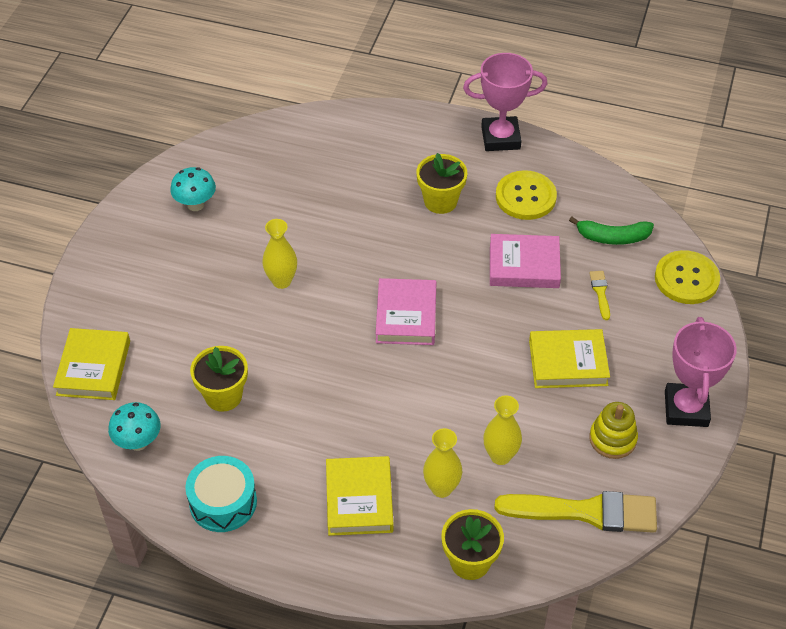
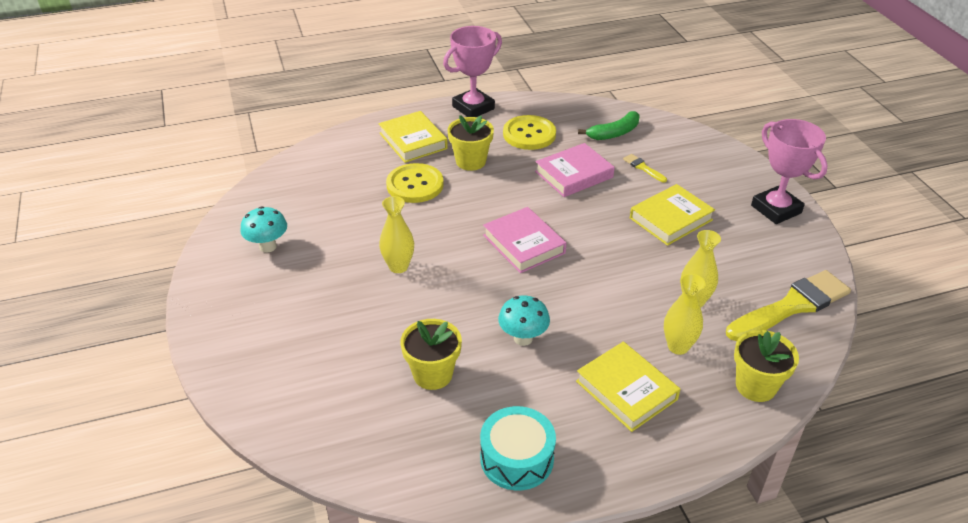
camera: 35 degrees left, 10 degrees down
yellow book [53,328,130,400] -> yellow book moved to [379,111,448,163]
turquoise mushroom [108,402,161,451] -> turquoise mushroom moved to [498,296,550,346]
yellow stacking toy [589,402,638,459] -> none
yellow button [655,250,720,304] -> yellow button moved to [386,163,444,203]

